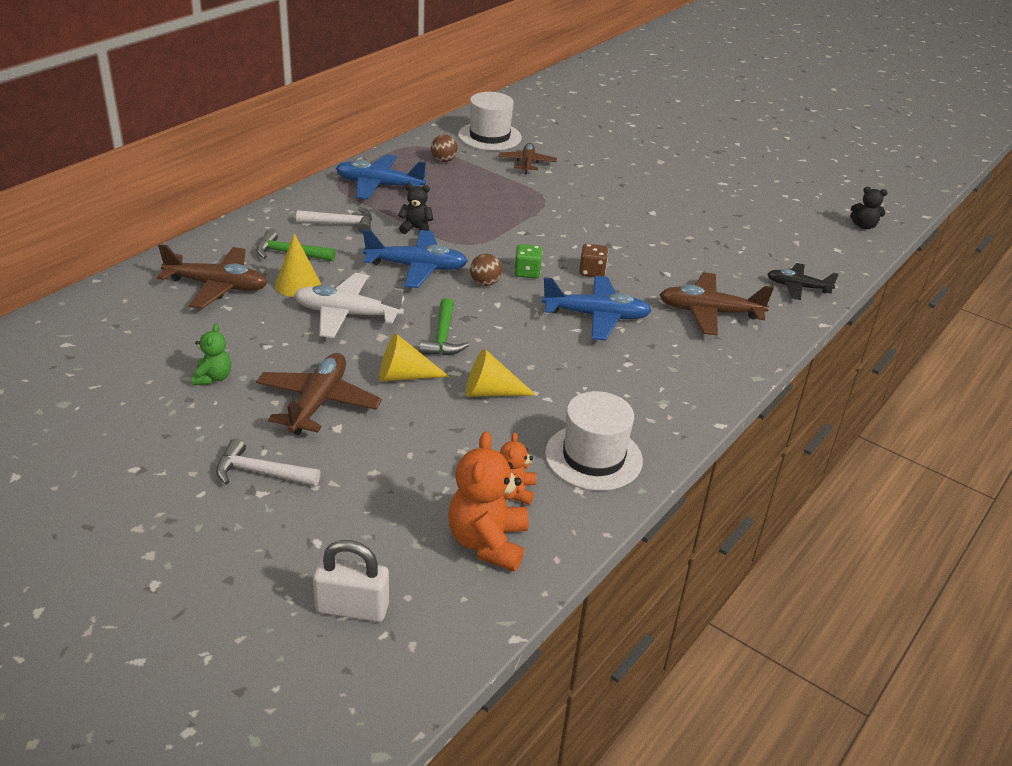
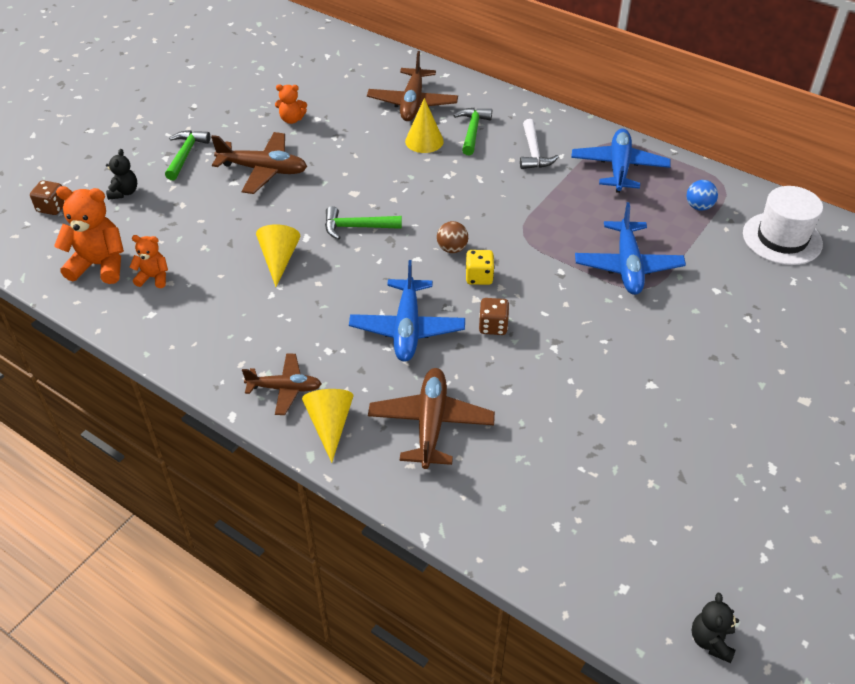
camera: 90 degrees right, 10 degrees up
green teddy bear [192,324,231,385] -> orange teddy bear [275,84,307,124]
white hammer [216,438,320,486] -> green hammer [165,130,210,181]
white plane [294,273,405,338] -> none
white padlock [313,540,389,622] -> brown dice [30,180,65,215]
blue plane [363,230,468,288] -> blue plane moved to [575,202,686,295]
yellow cone [379,333,450,381] -> yellow cone moved to [302,389,353,463]
black teddy bear [398,183,433,234] -> black teddy bear moved to [106,149,137,200]
brown ball [431,135,458,162] -> blue ball [687,180,718,211]
brown plane [499,143,557,174] -> brown plane moved to [242,353,321,415]
green dice [514,244,543,278] -> yellow dice [466,250,494,285]
white hat [545,391,643,491] -> none
black plane [767,263,839,300] -> none

